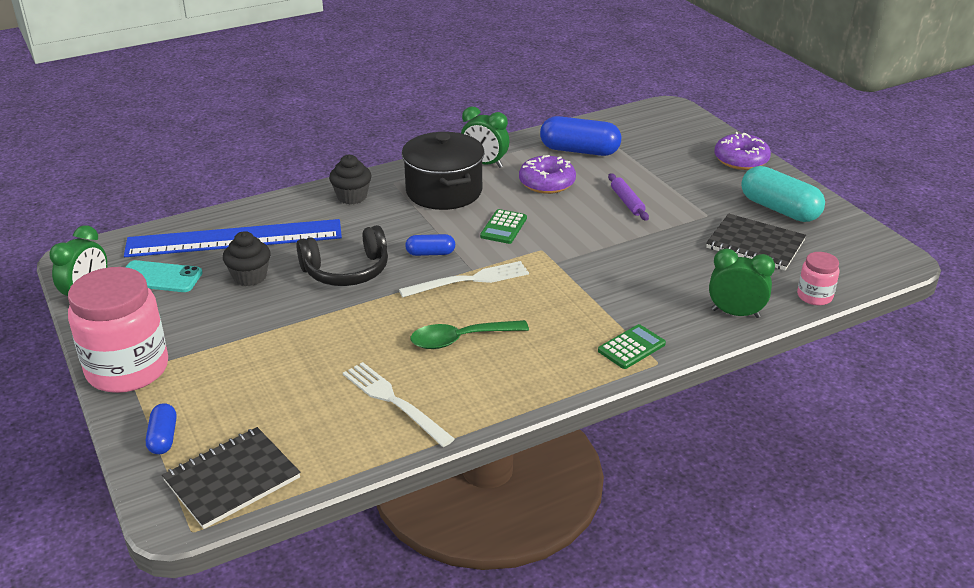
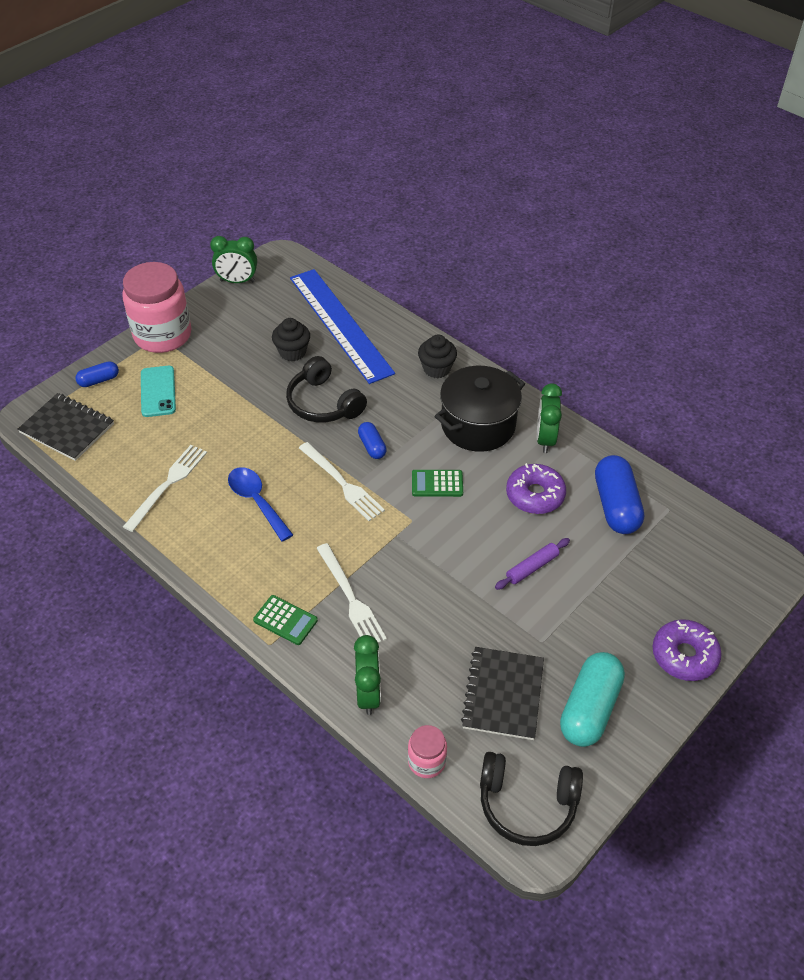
camera: 70 degrees right, 15 degrees up
turquoise phone [126,260,203,292] -> turquoise phone moved to [141,366,176,417]
green spoon [411,320,529,349] -> blue spoon [228,467,293,542]
none -> white fork [316,543,387,643]
none -> black headphones [480,752,583,846]

